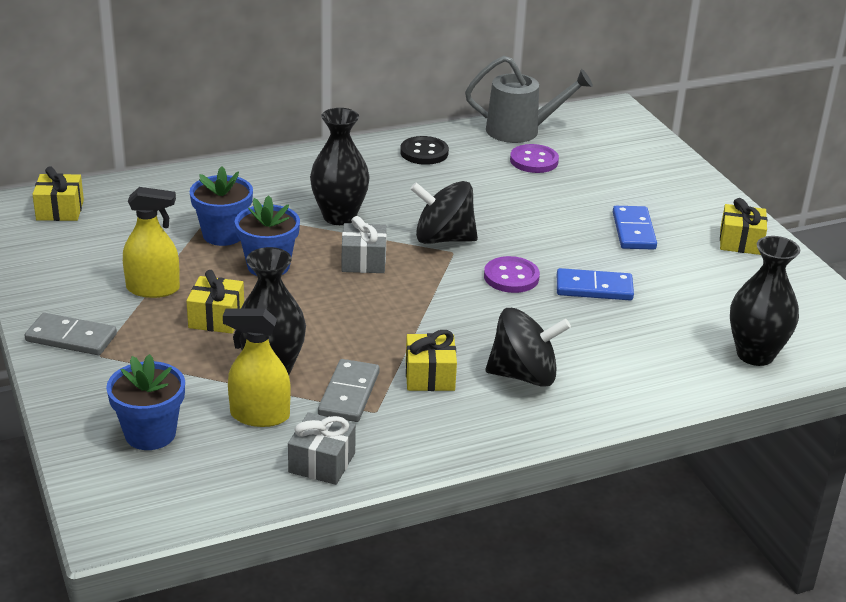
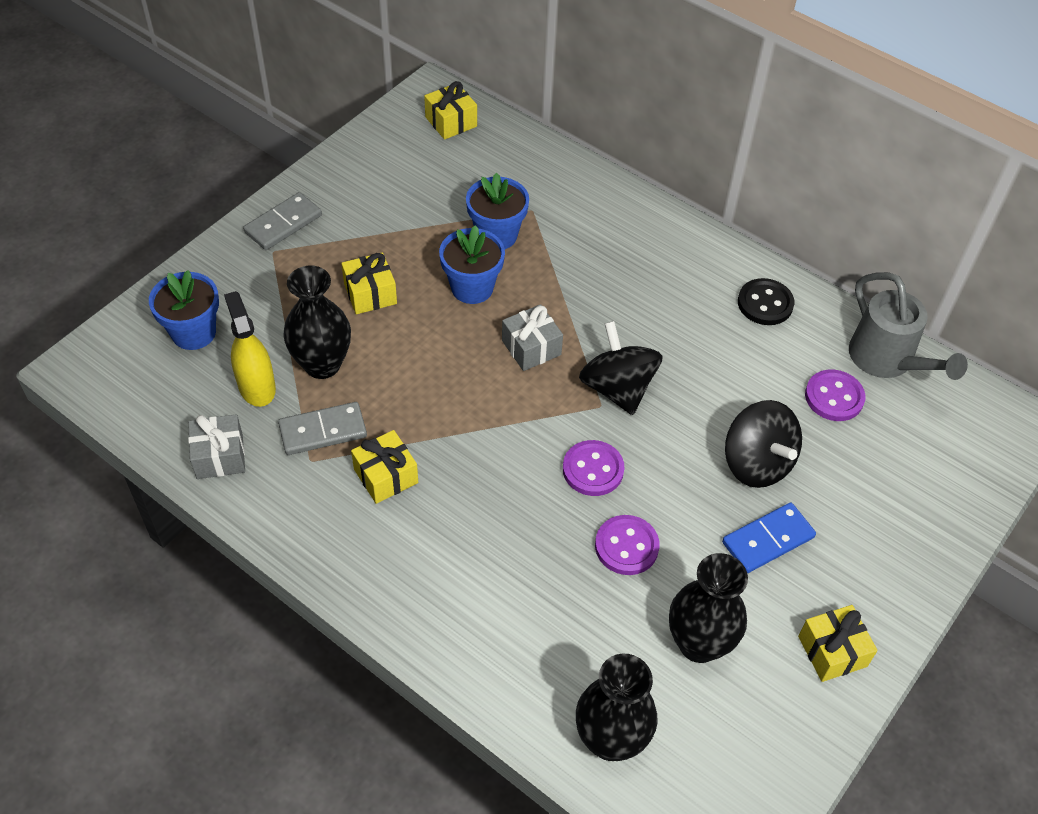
camera: 60 degrees right, 20 degrees up
grey domino [25,313,117,355] -> grey domino turned 60 degrees clockwise [243,192,322,250]
yellow spray bottle [123,187,180,298] -> none
black vase [310,108,370,225] -> black vase moved to [669,553,748,663]
black spinning top [486,308,571,387] -> black spinning top moved to [725,400,802,488]
blue domino [557,268,634,300] -> purple button [595,515,660,575]

